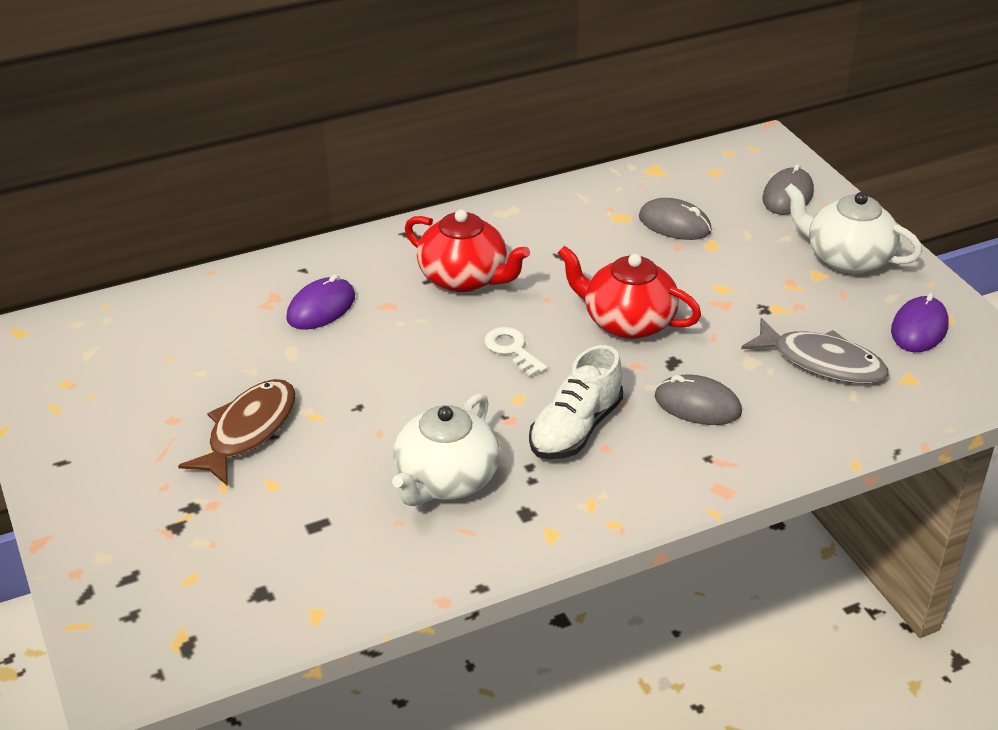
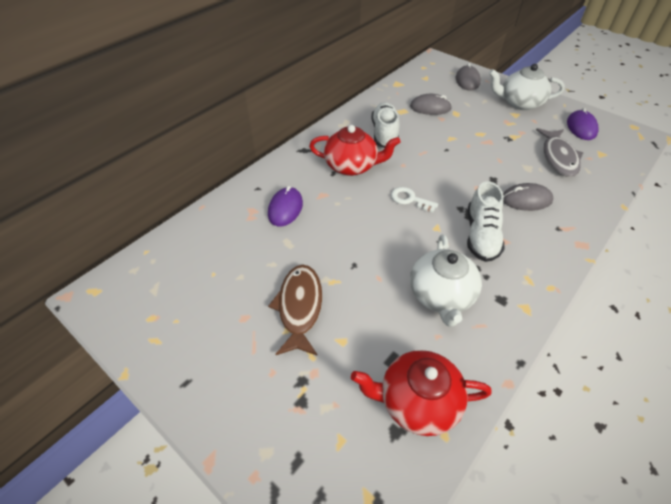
camera: 25 degrees left, 10 degrees up
red teapot [558,246,701,339] -> red teapot moved to [351,350,492,436]
grey fish [741,318,889,384] -> grey fish turned 90 degrees clockwise [536,128,583,177]
none -> white shoe [372,102,399,148]

